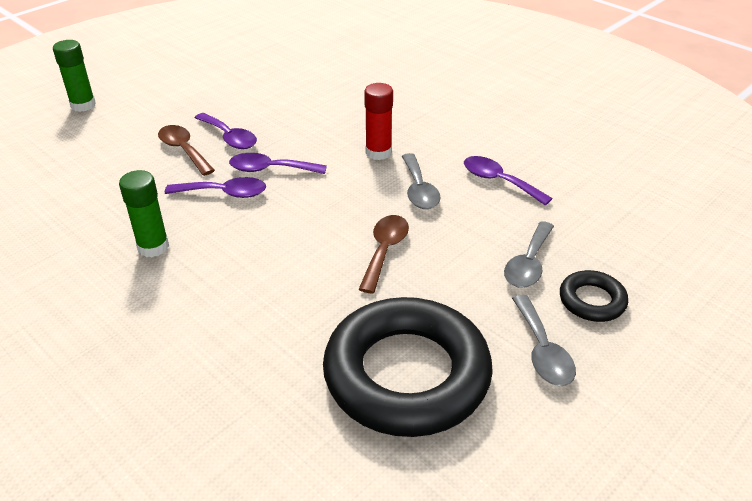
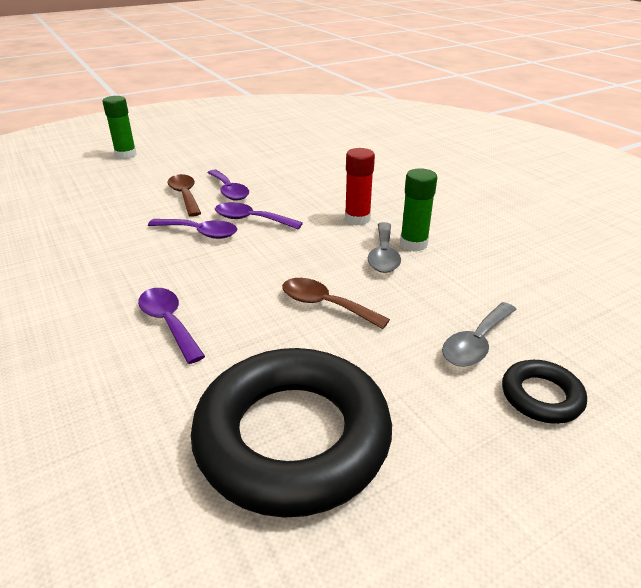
camera: 15 degrees right, 5 degrees down
green glue stick [119,170,169,257] -> green glue stick moved to [400,168,437,251]
brown spoon [358,215,409,293] -> brown spoon turned 90 degrees counterclockwise [282,278,390,329]
purple spoon [464,156,553,205] -> purple spoon moved to [138,288,205,364]
grey spoon [512,295,576,386] -> none

